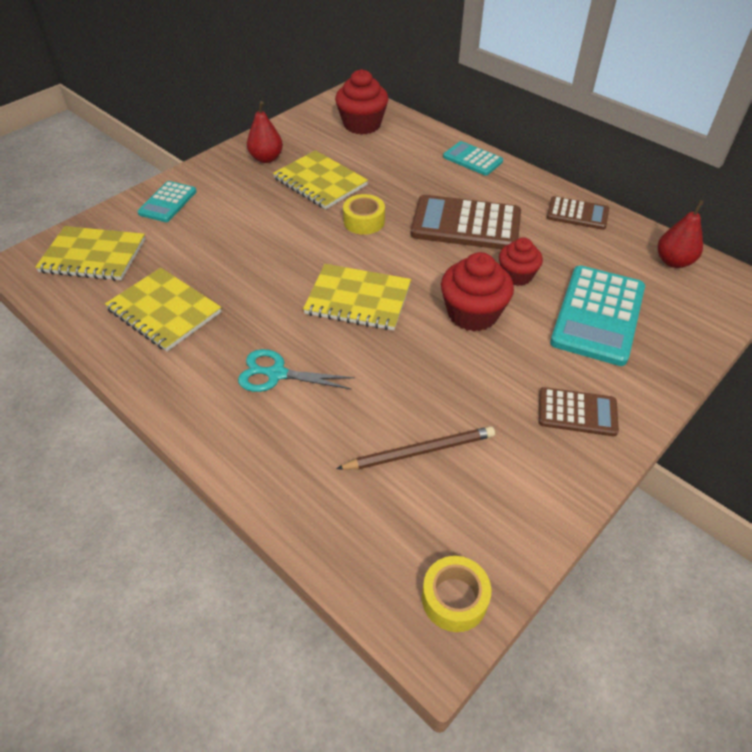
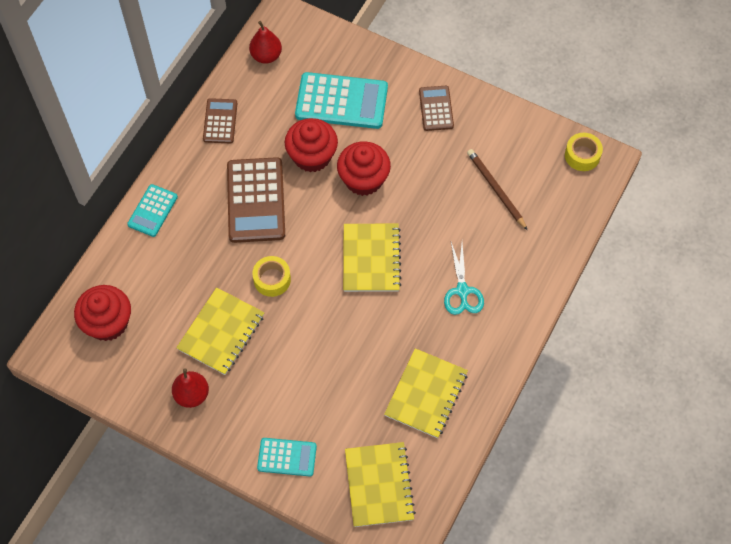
camera: 105 degrees left, 15 degrees up
red cupcake [499,238,543,286] -> red cupcake [285,118,338,172], size x1.55

